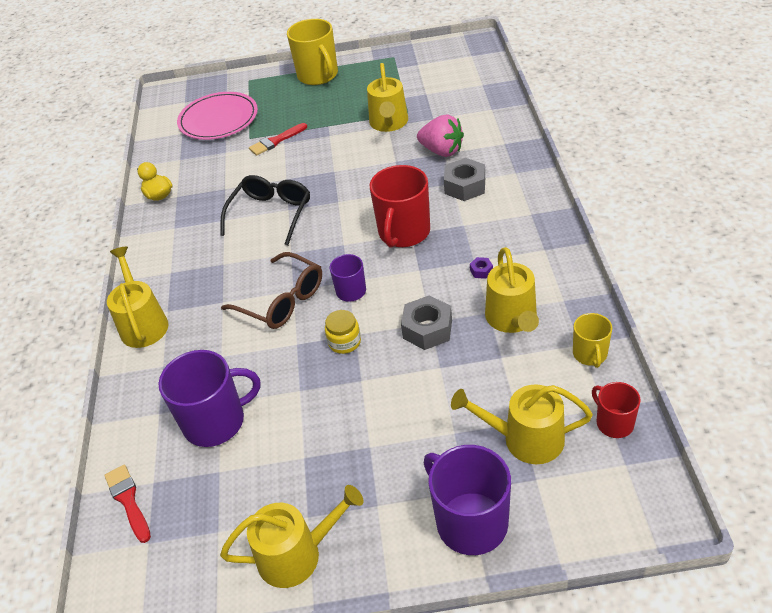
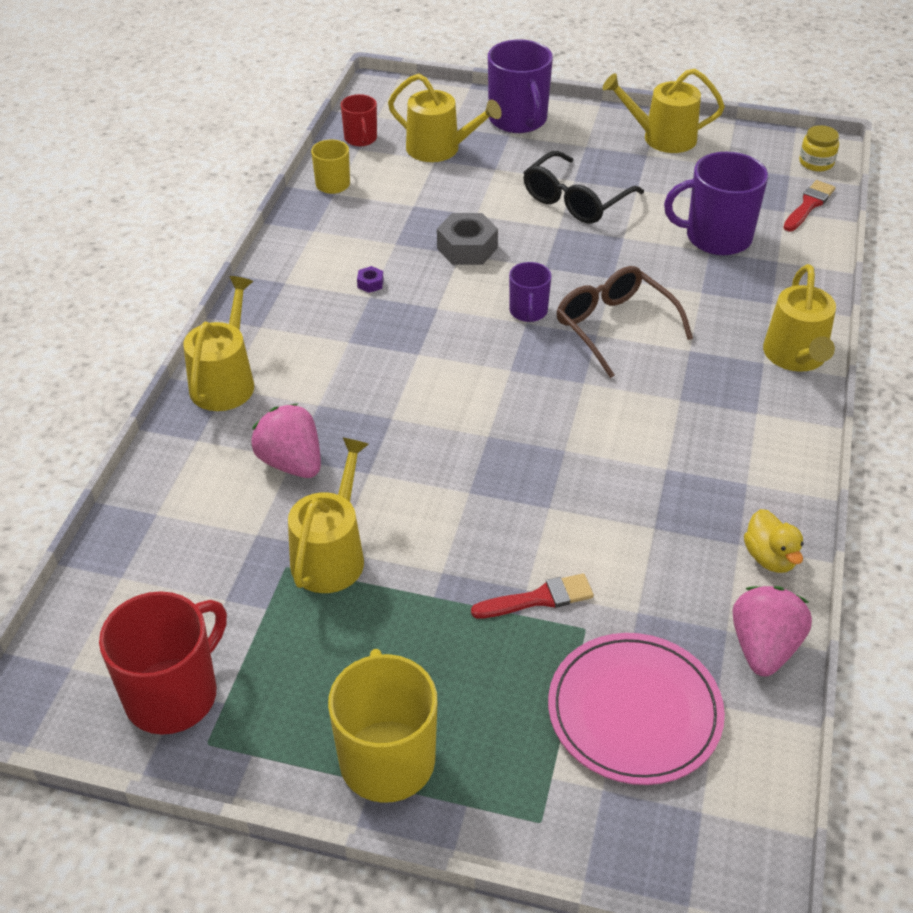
camera: 165 degrees left, 0 degrees up
red brush [104,465,151,543] -> red brush turned 135 degrees counterclockwise [783,180,836,231]
black glasses [220,175,310,246] -> black glasses moved to [523,151,644,223]
yellow jar [325,310,361,354] -> yellow jar moved to [799,125,839,172]
red mug [370,165,430,248] -> red mug moved to [99,591,227,735]
grey nut [444,158,485,201] -> none
yellow watering can [485,247,539,333] -> yellow watering can moved to [183,276,254,411]
none -> pink strawberry [733,586,812,676]

